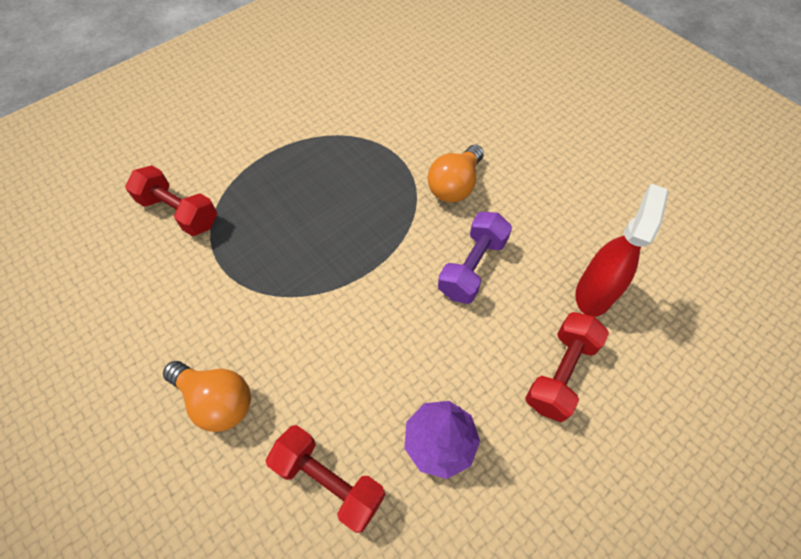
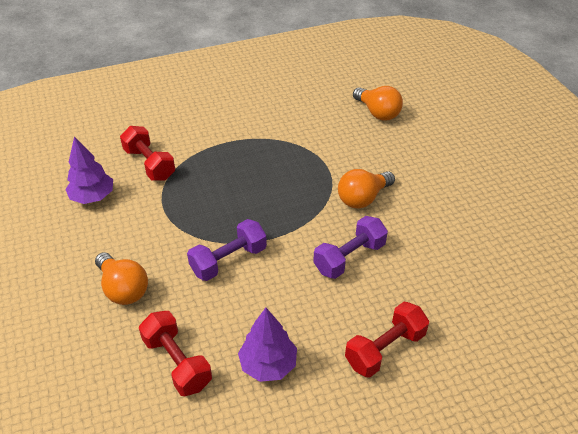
camera: 20 degrees right, 15 degrees down
red spray bottle [575,184,669,317] -> none
none -> purple tree [65,137,113,204]
none -> purple dumbbell [187,219,267,281]
none -> orange light bulb [353,86,403,121]

